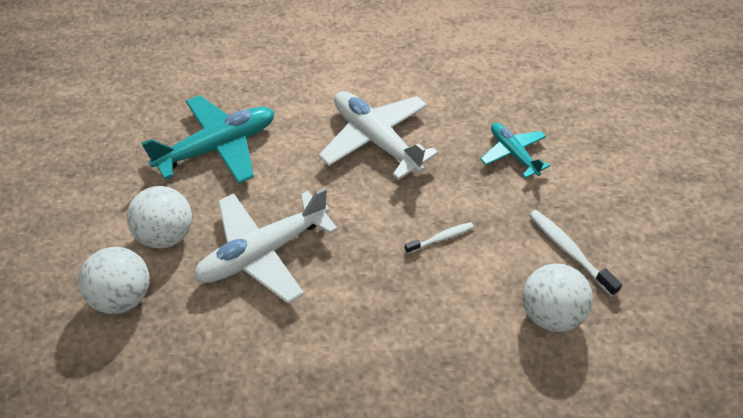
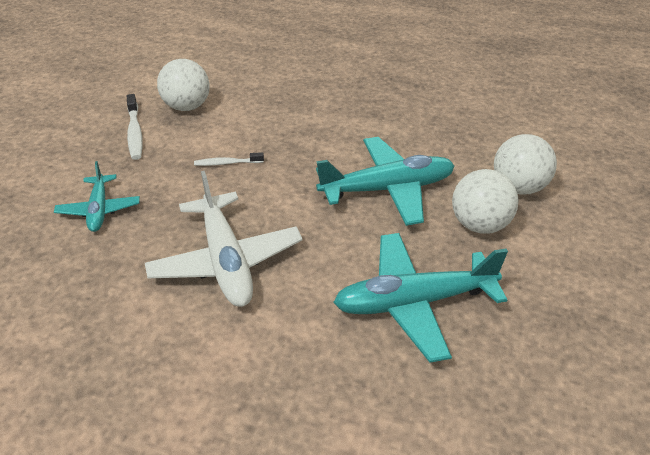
camera: 160 degrees left, 10 degrees down
white plane [193,187,338,303] -> turquoise plane [316,137,454,226]

